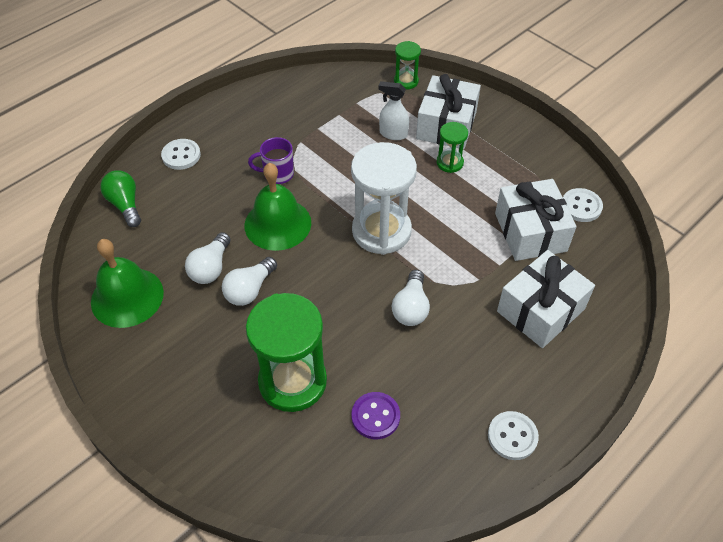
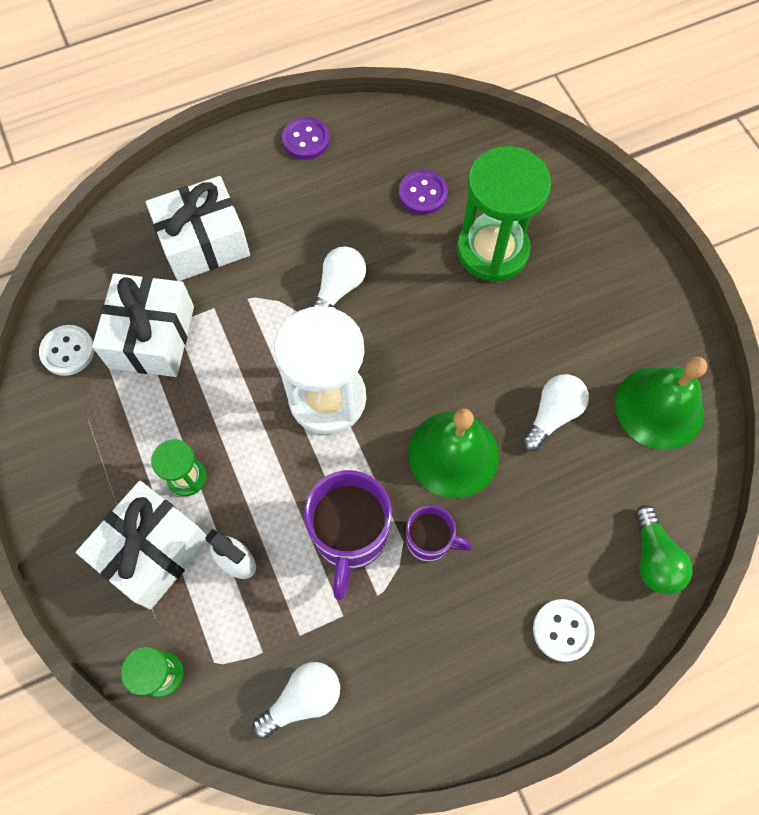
camera: 160 degrees left, 15 degrees up
white light bulb [222,257,277,306] -> white light bulb moved to [252,662,340,739]
white button [488,411,539,460] -> purple button [282,117,330,160]
none -> purple mug [304,470,391,600]

